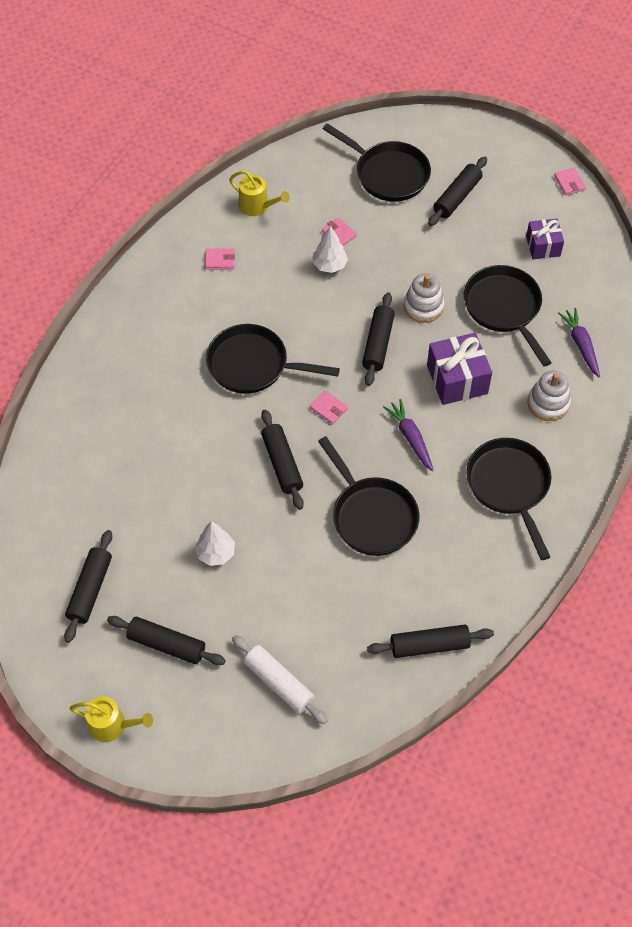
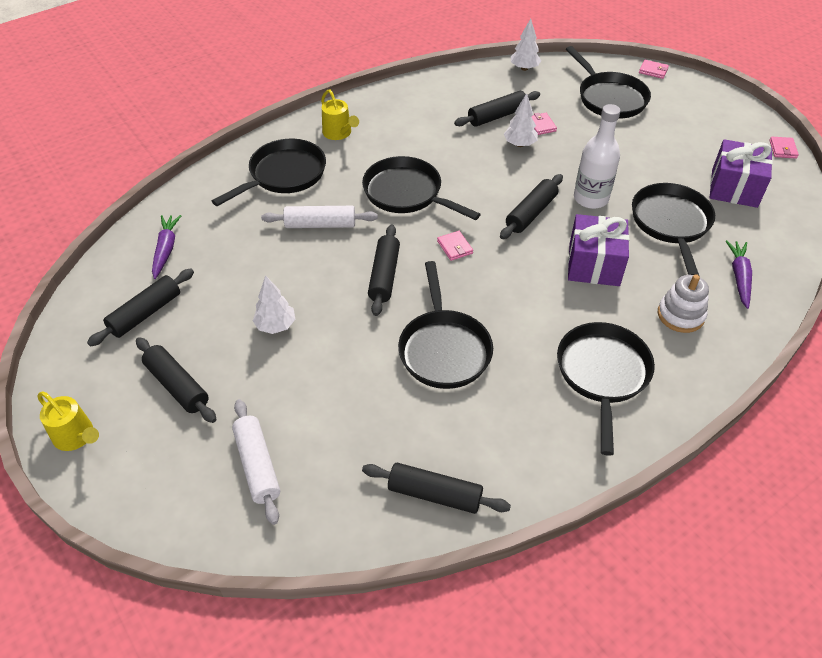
camera: 25 degrees right, 10 degrees down
pink wallet [205,248,235,269] -> pink wallet moved to [639,60,669,79]
yellow watering can [229,171,290,216] -> yellow watering can moved to [321,90,359,140]
purple carrot [383,399,434,471] -> purple carrot moved to [152,215,181,279]
white stacking toy [403,273,445,323] -> white bottle [574,104,621,209]
black rolling pin [428,157,487,226] -> black rolling pin moved to [454,91,540,127]
purple gift [526,218,564,259] -> purple gift [709,139,773,208], size x1.57
none -> black pan [212,139,326,206]
none -> white rolling pin [261,206,378,228]
none -> white tree [511,19,541,71]

